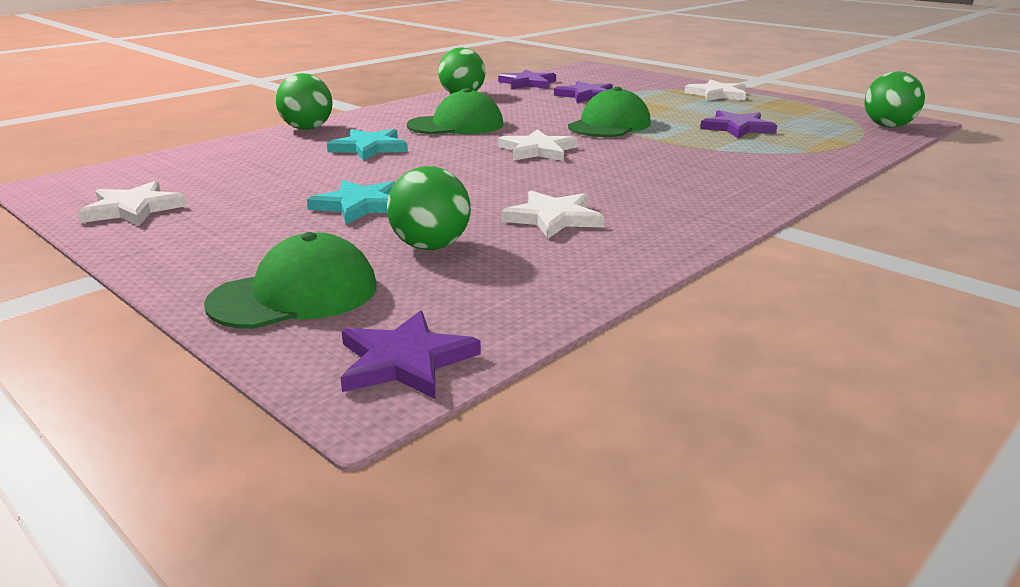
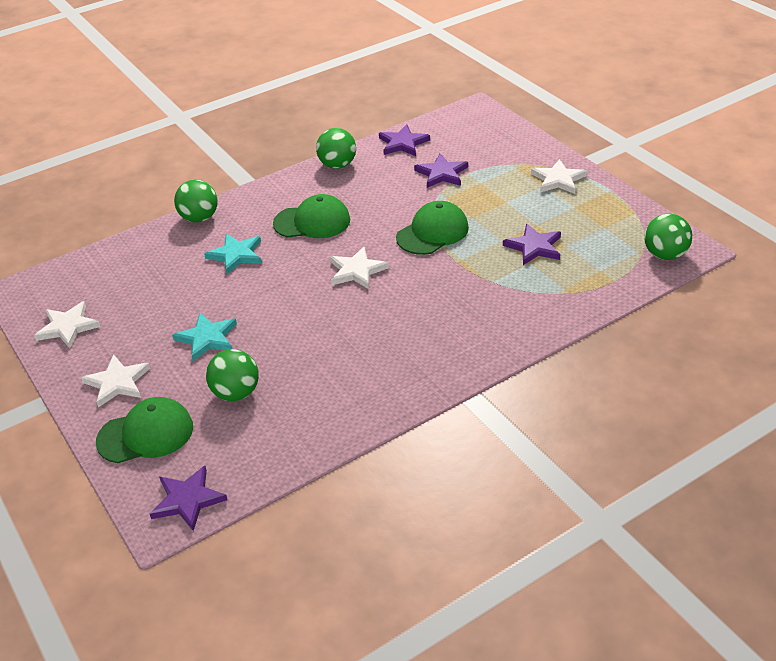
camera: 15 degrees right, 15 degrees up
white star [501,191,604,239] -> white star moved to [81,355,150,407]

